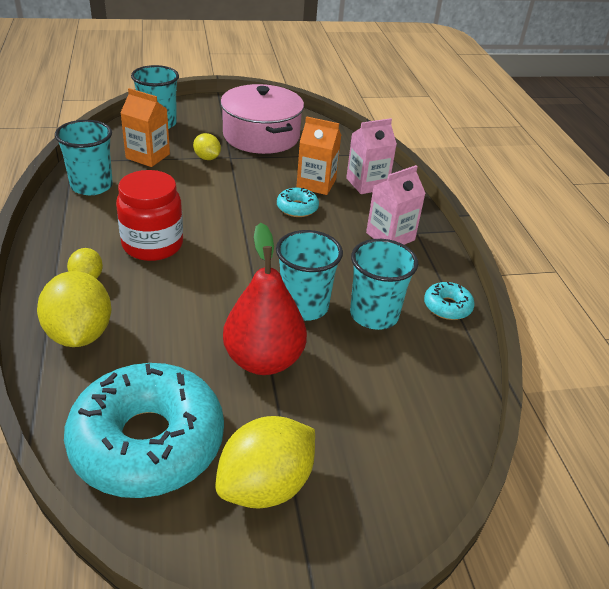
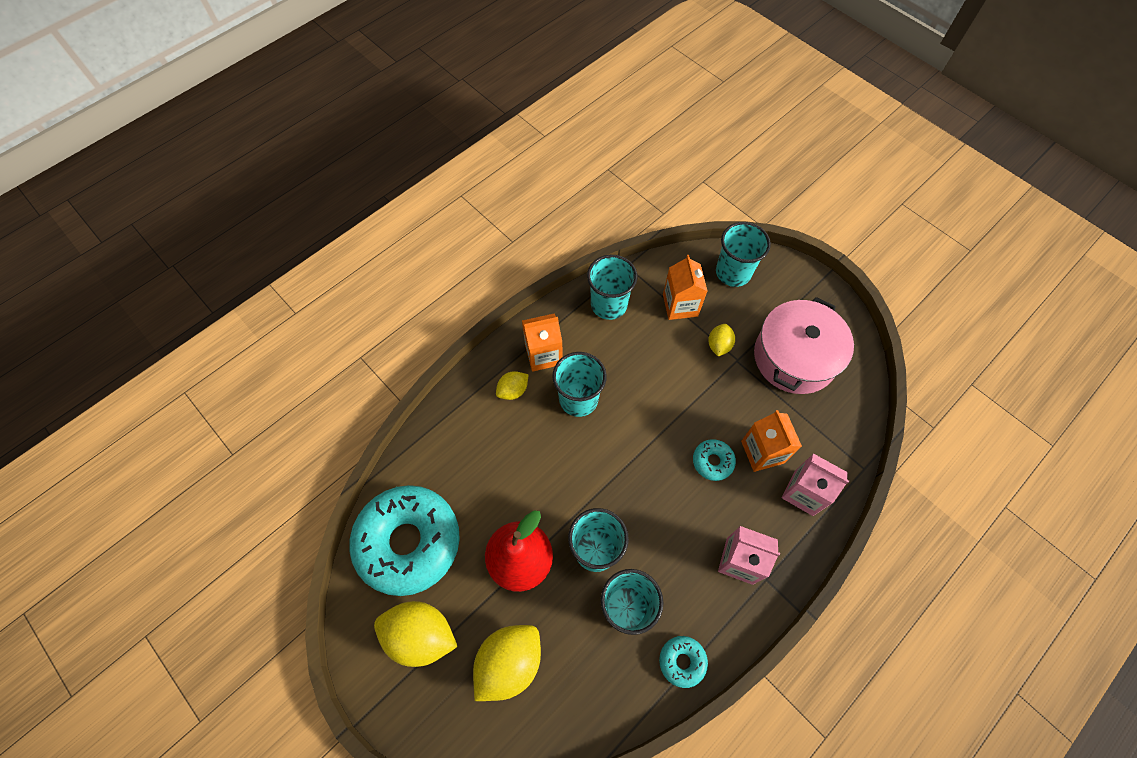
camera: 60 degrees right, 25 degrees up
yellow lemon [37,271,111,347] -> yellow lemon moved to [473,625,541,701]
red jar [116,170,183,261] -> turquoise cup [552,352,607,417]
none -> orange carton [522,314,563,372]

